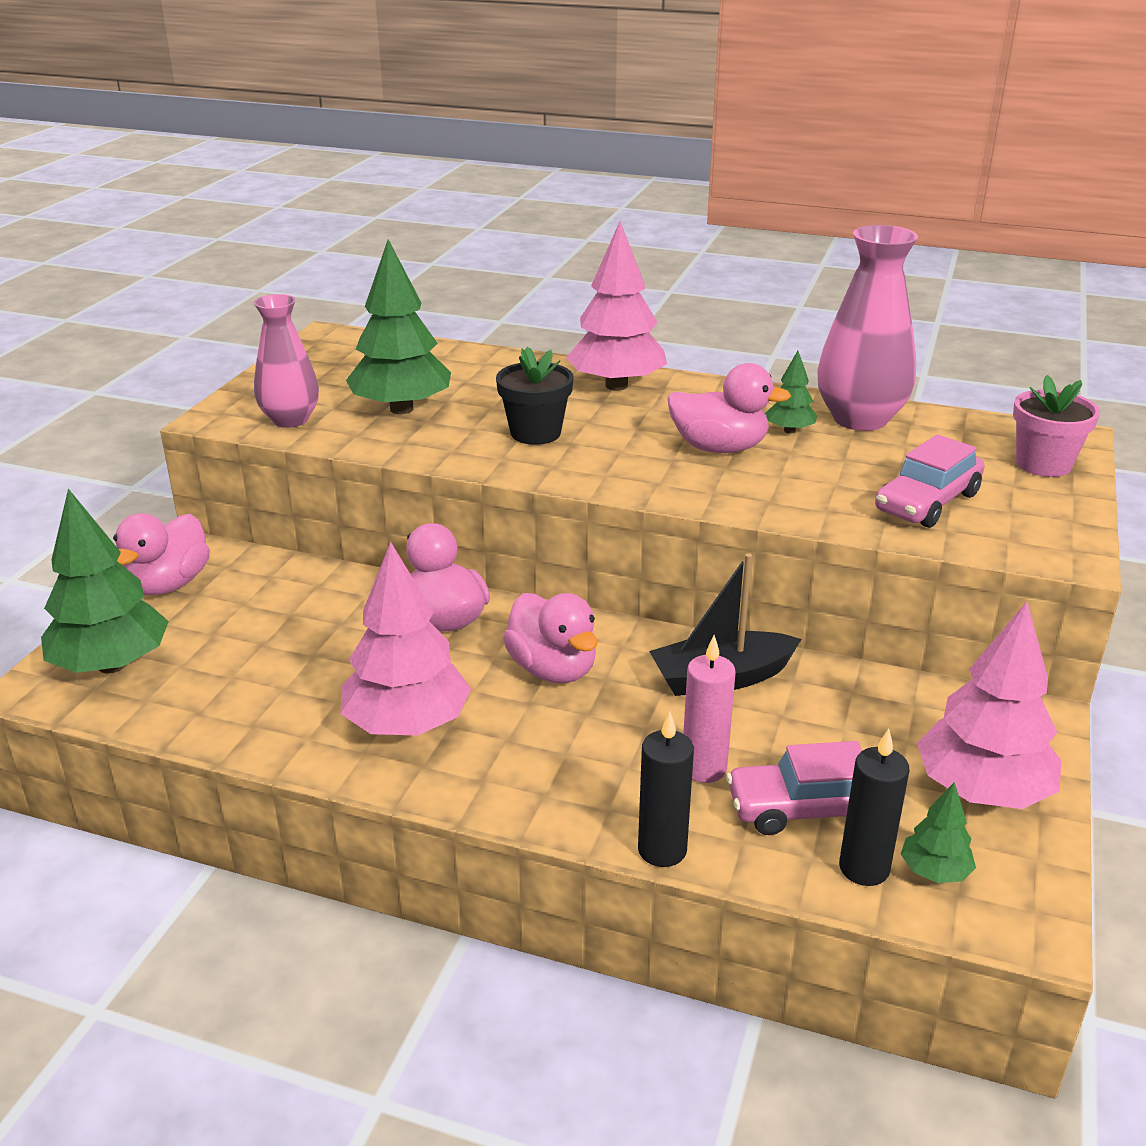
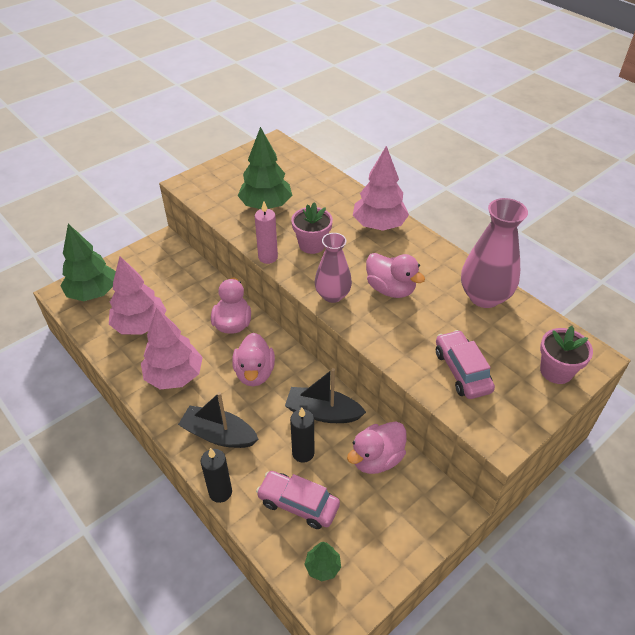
camera: 30 degrees right, 15 degrees up
pink duck [113,513,210,595] -> pink duck moved to [347,421,407,474]
pink vase [254,294,319,428] -> pink vase moved to [315,233,352,303]
black flower pot [496,347,573,445] -> pink flower pot [291,202,333,254]
pink candle [683,635,736,783] -> pink candle moved to [255,201,278,264]
green tree [765,351,817,433] -> none
black candle [839,729,910,886] -> black candle moved to [290,408,314,463]
pink car [875,434,985,528] -> pink car turned 90 degrees clockwise [436,330,495,399]
pink tree [917,602,1061,809] -> pink tree moved to [109,256,167,335]
none -> black boat [178,392,259,448]

